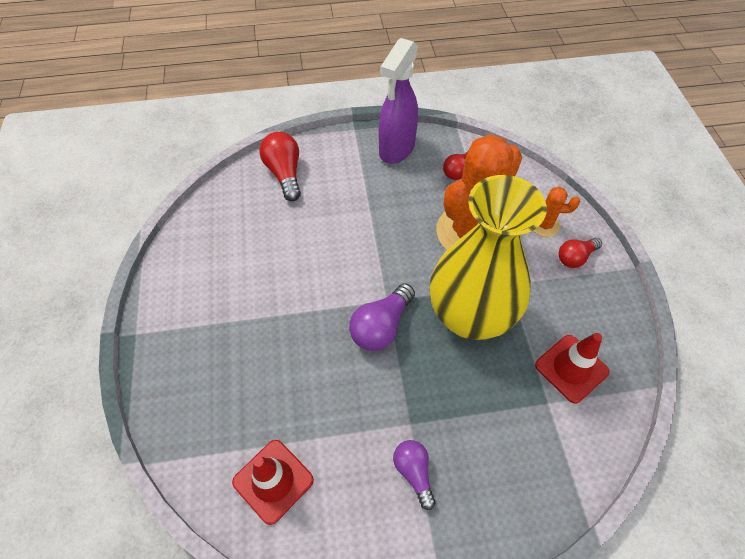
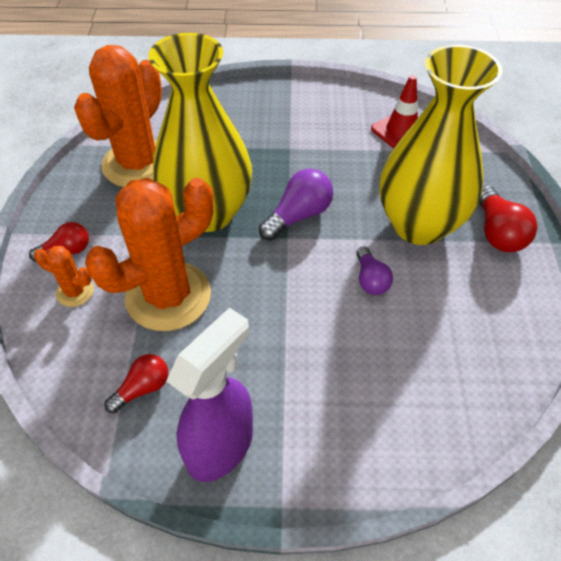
camera: 170 degrees left, 5 degrees down
red light bulb [259,132,301,201] -> red light bulb moved to [479,185,538,252]
purple light bulb [393,440,435,510] -> purple light bulb moved to [356,247,393,295]
red traffic cone [535,333,609,404] -> orange cactus [74,45,162,187]
none -> yellow vase [380,45,503,245]

